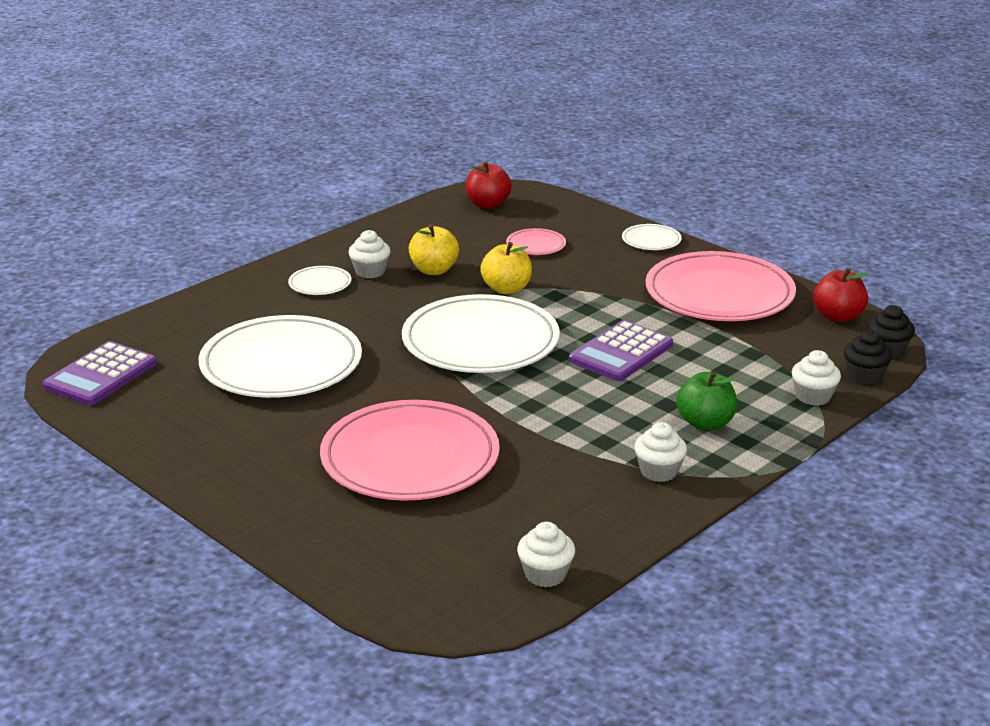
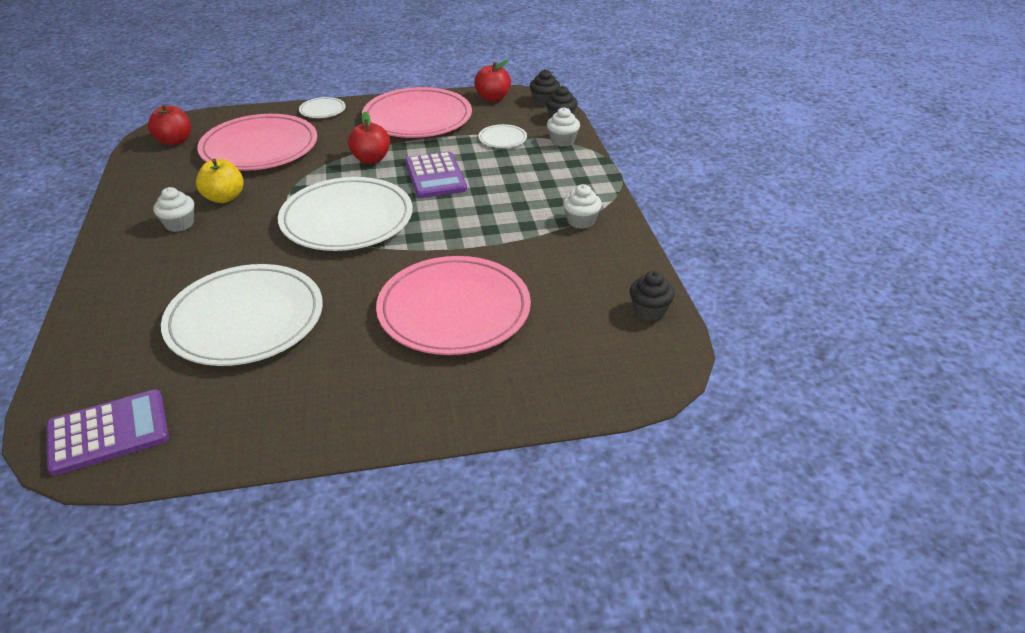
camera: 55 degrees left, 10 degrees up
purple calculator [42,341,157,406] -> purple calculator turned 90 degrees counterclockwise [47,390,169,476]
white plate [288,266,351,295] -> white plate moved to [478,124,527,148]
yellow apple [480,242,532,294] -> none
pink plate [506,228,566,255] -> pink plate [197,114,317,171], size x2.34
white cupcake [517,522,575,587] -> black cupcake [630,271,675,321]
green apple [676,371,737,431] -> none
none -> red apple [348,112,390,164]

